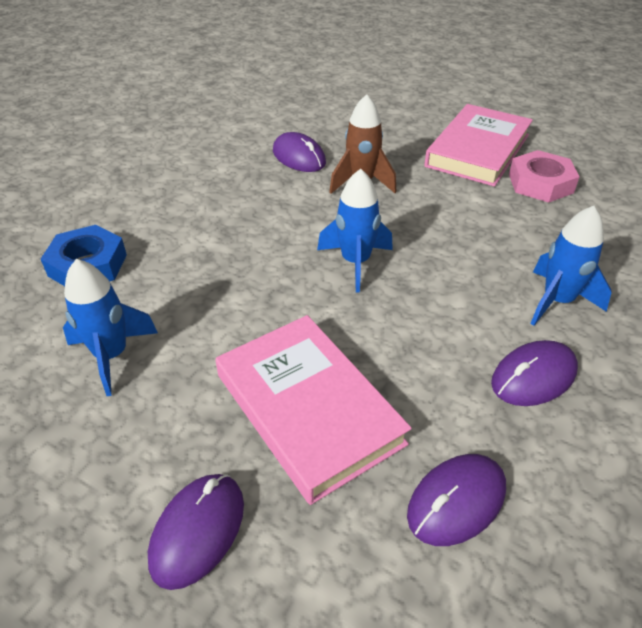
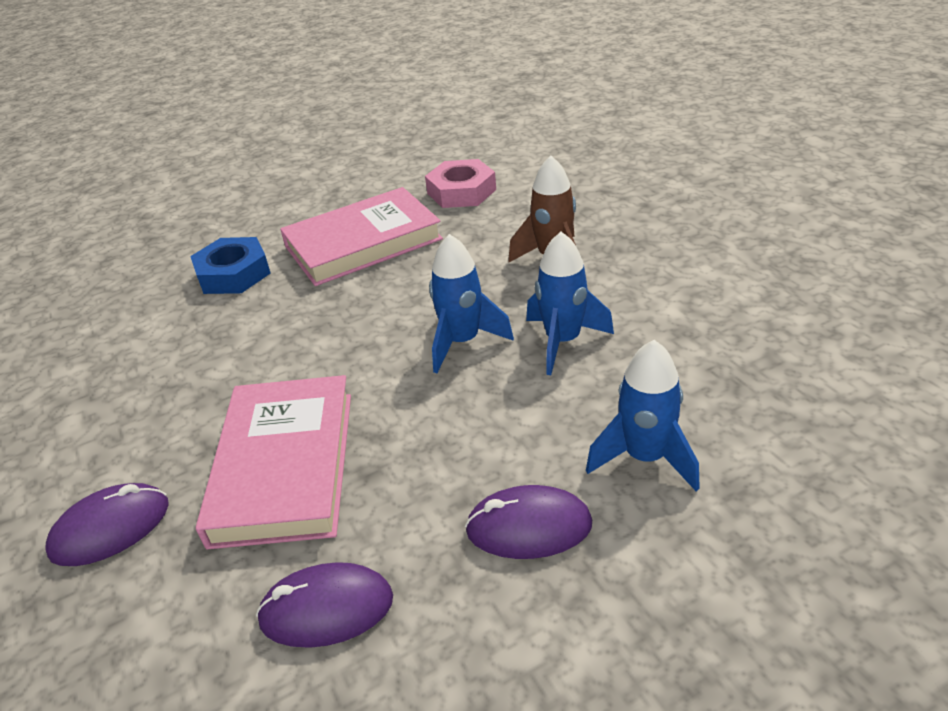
camera: 35 degrees right, 5 degrees down
blue rocket [63,259,158,396] -> blue rocket moved to [526,232,614,375]
purple mouse [273,132,326,172] -> none
pink book [424,104,533,187] -> pink book moved to [280,187,443,286]
pink nut [509,150,580,203] -> pink nut moved to [425,159,496,208]

